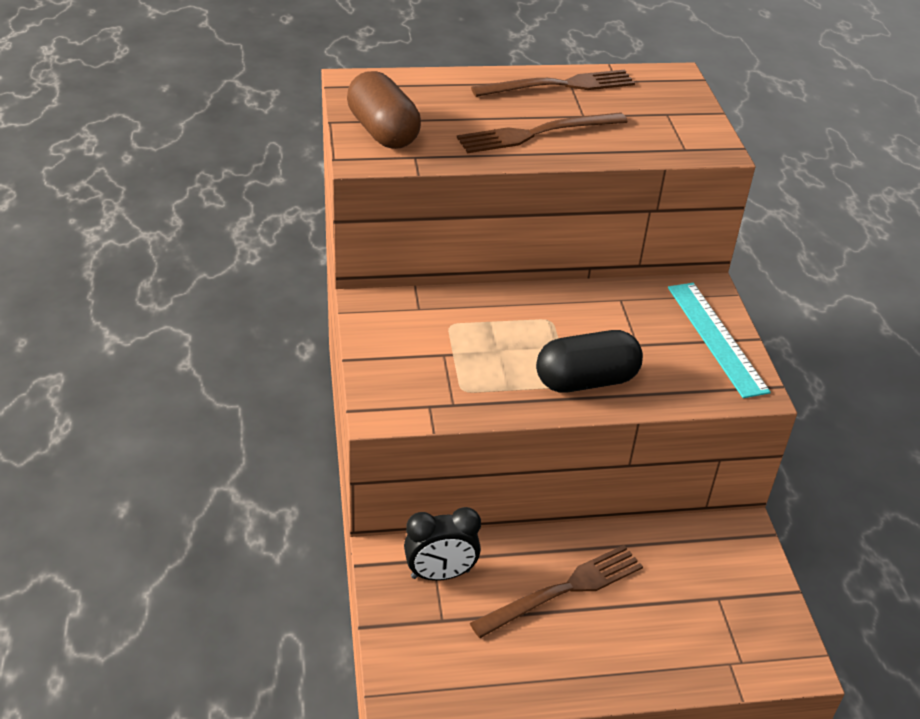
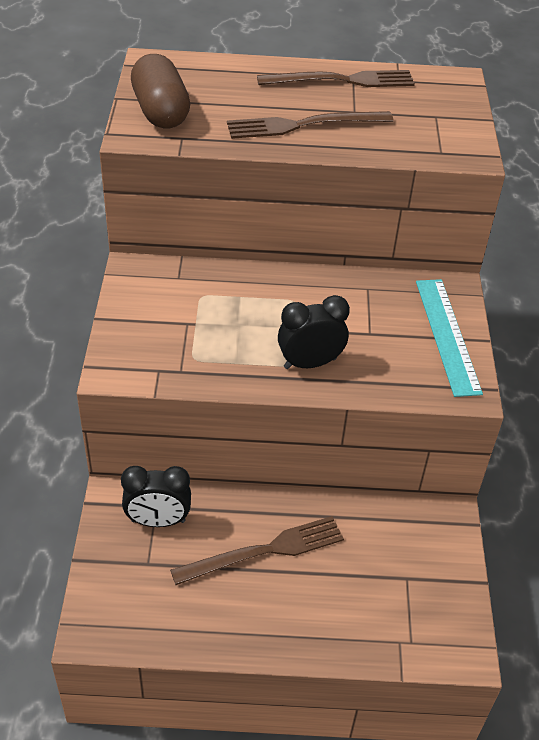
camera: 10 degrees right, 5 degrees up
black capsule [536,330,643,393] -> black clock [278,295,350,369]

